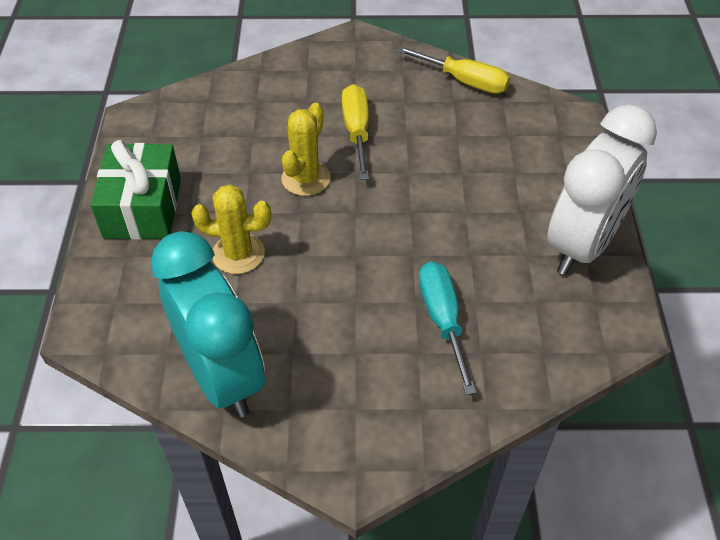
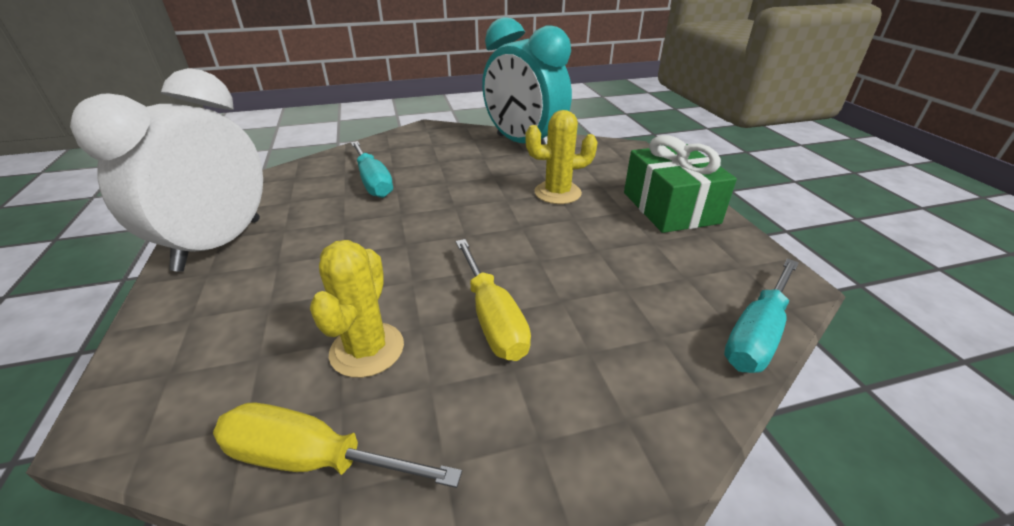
camera: 165 degrees right, 15 degrees down
yellow cactus [281,103,331,196] -> yellow cactus moved to [310,240,404,378]
none -> turquoise screwdriver [724,258,799,373]

